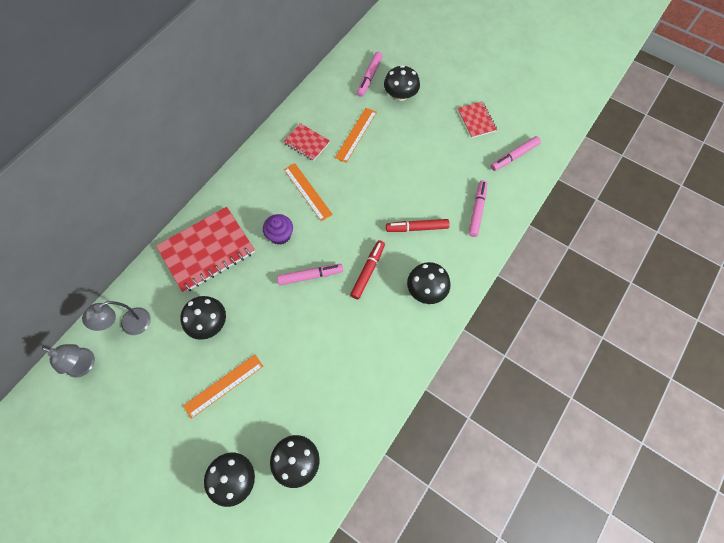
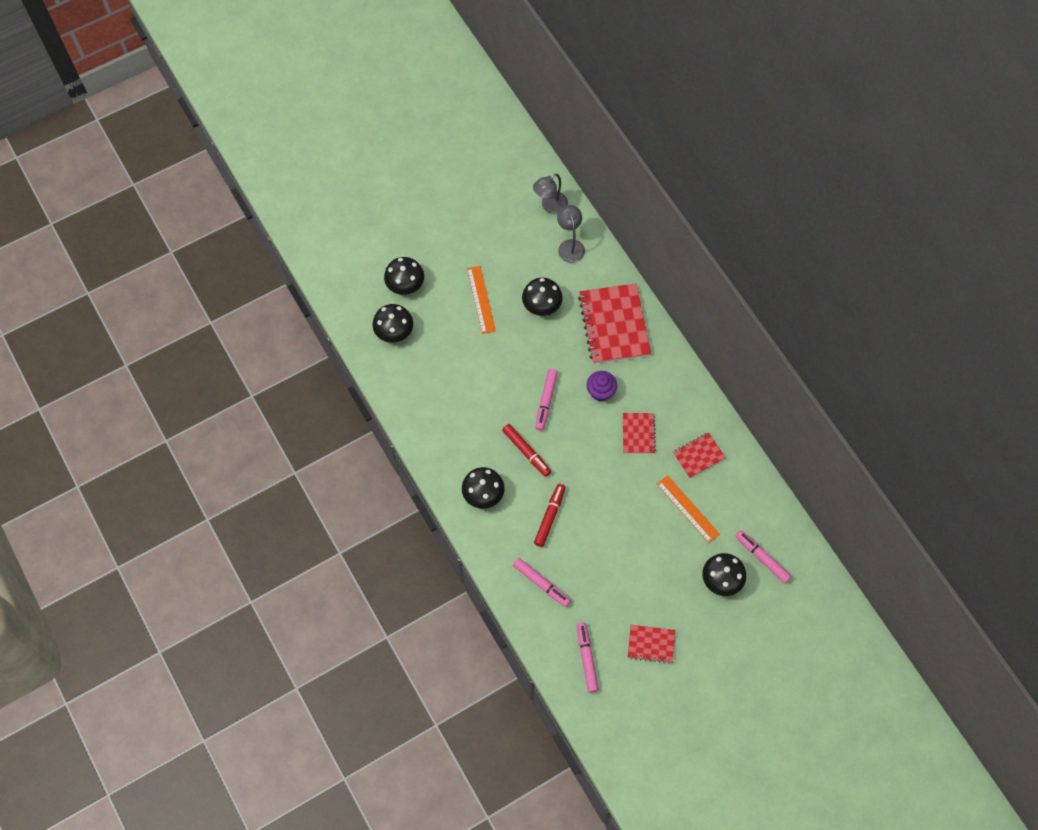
camera: 115 degrees right, 0 degrees up
orange ruler [284,163,333,221] -> red notebook [623,413,656,454]

